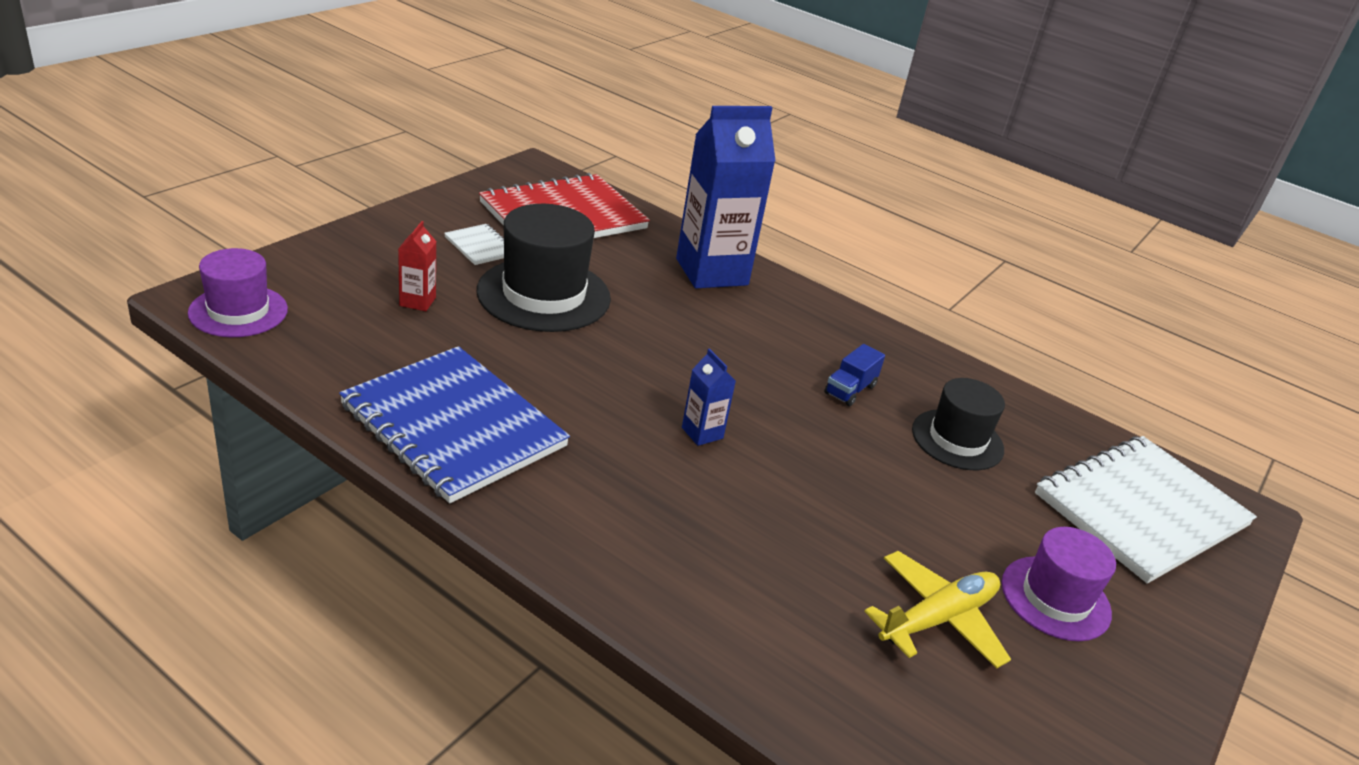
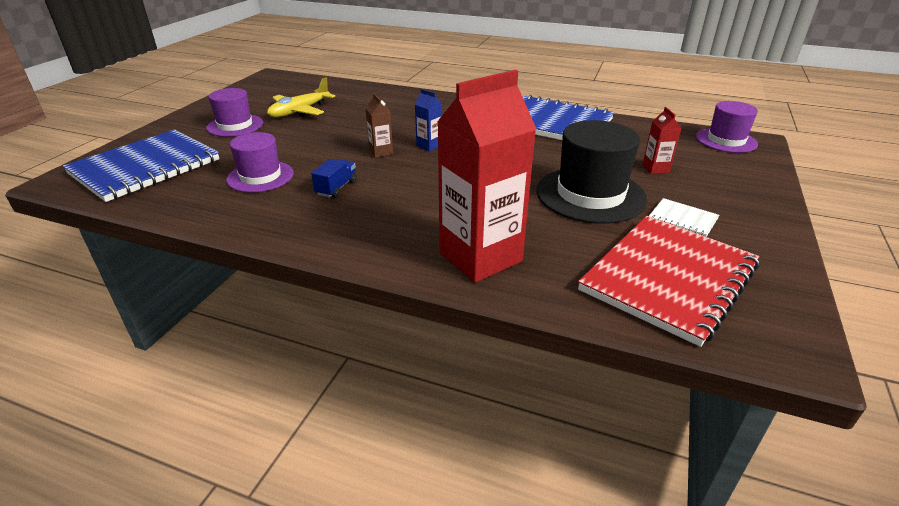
camera: 170 degrees right, 0 degrees up
blue carton [676,106,776,288] -> red carton [437,70,536,283]
black hat [912,378,1005,470] -> purple hat [226,132,294,193]
white notebook [1035,436,1257,583] -> blue notebook [63,130,219,202]
none -> brown carton [366,93,393,158]

